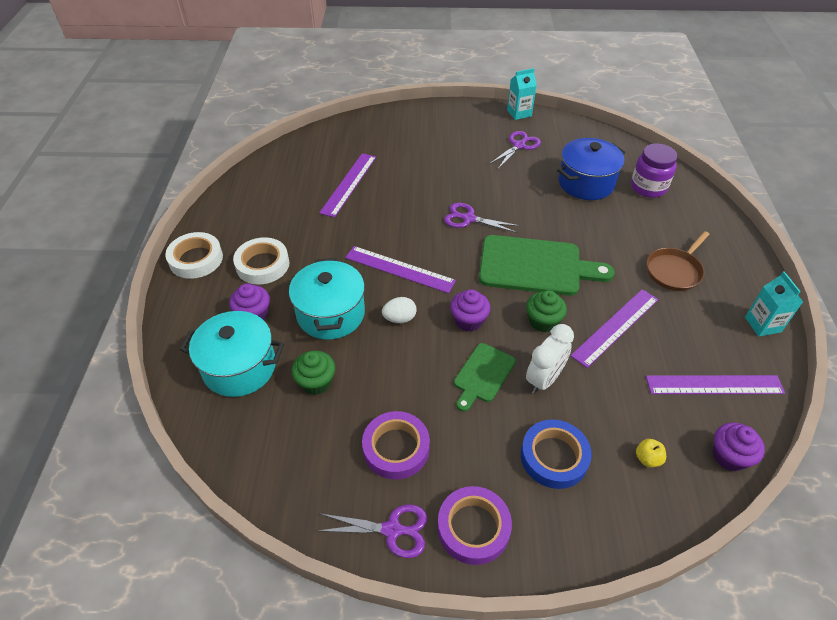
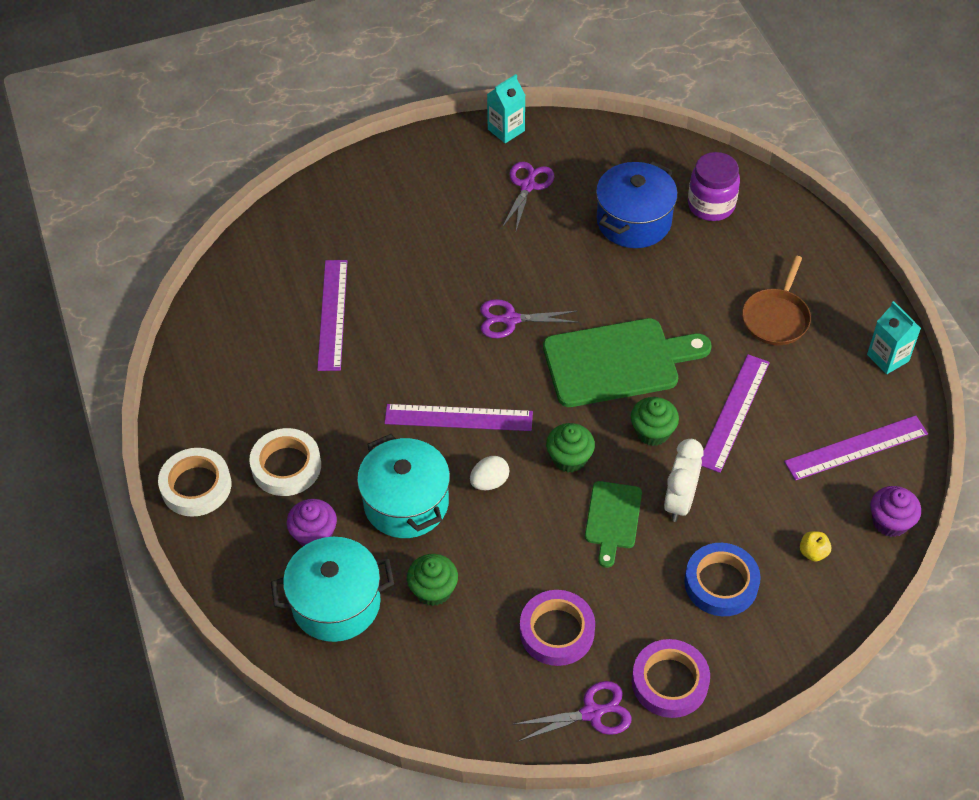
camera: 20 degrees left, 5 degrees up
purple cupcake [450,289,491,332] -> green cupcake [546,423,595,473]

